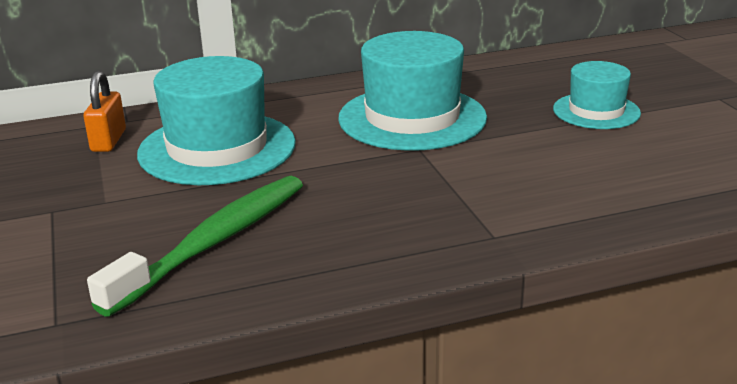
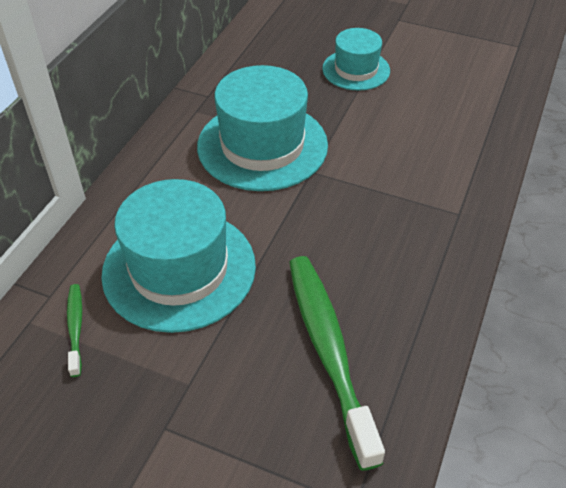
camera: 50 degrees left, 20 degrees up
orange padlock [83,71,126,152] -> green toothbrush [67,284,82,377]

